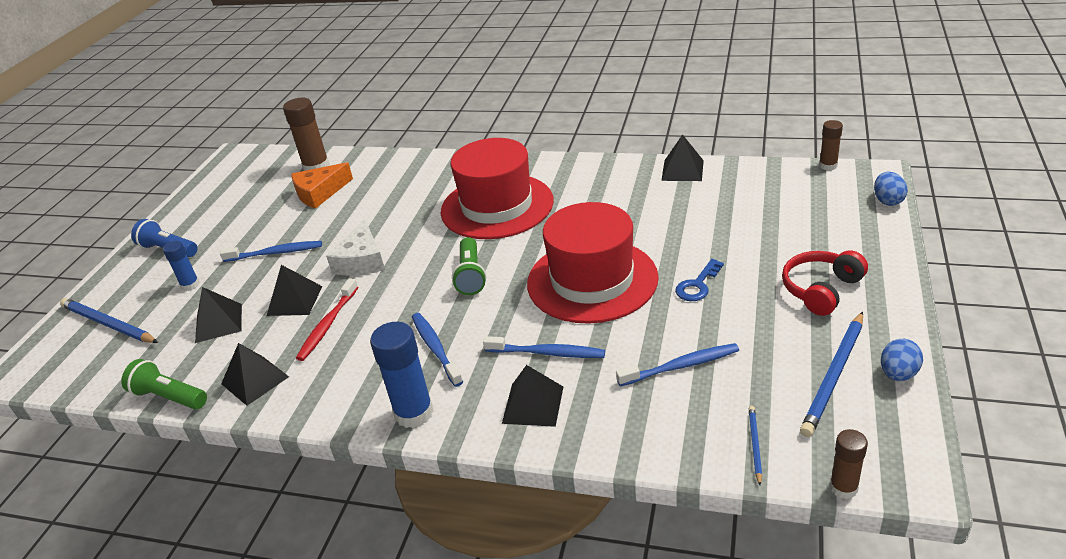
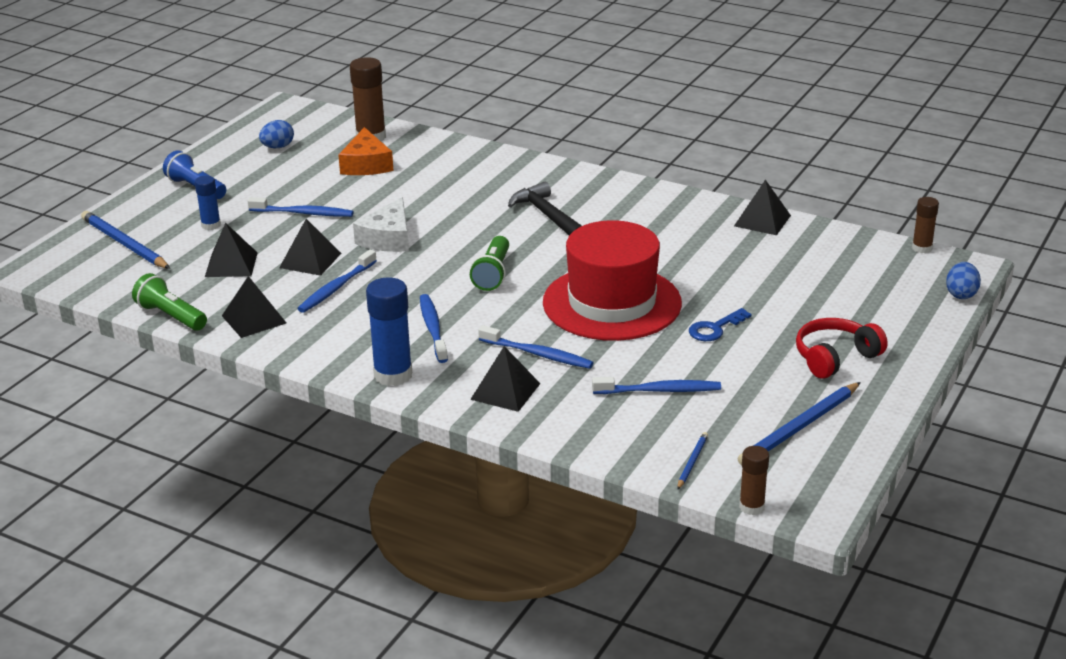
camera: 10 degrees right, 5 degrees down
orange cheese [291,162,353,209] -> orange cheese turned 75 degrees counterclockwise [338,127,394,175]
red toothbrush [296,278,358,361] -> blue toothbrush [297,250,377,313]
red hat [440,138,554,239] -> black hammer [508,182,582,235]
blue egg [881,339,923,381] -> blue egg moved to [259,120,294,148]

